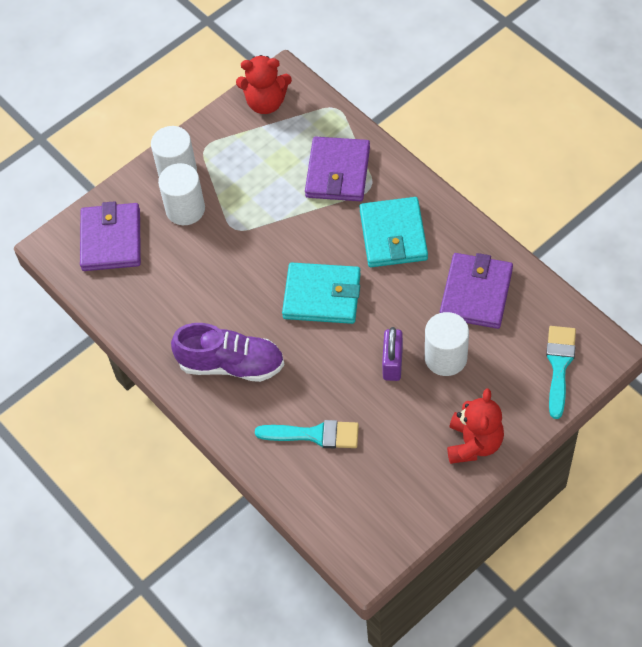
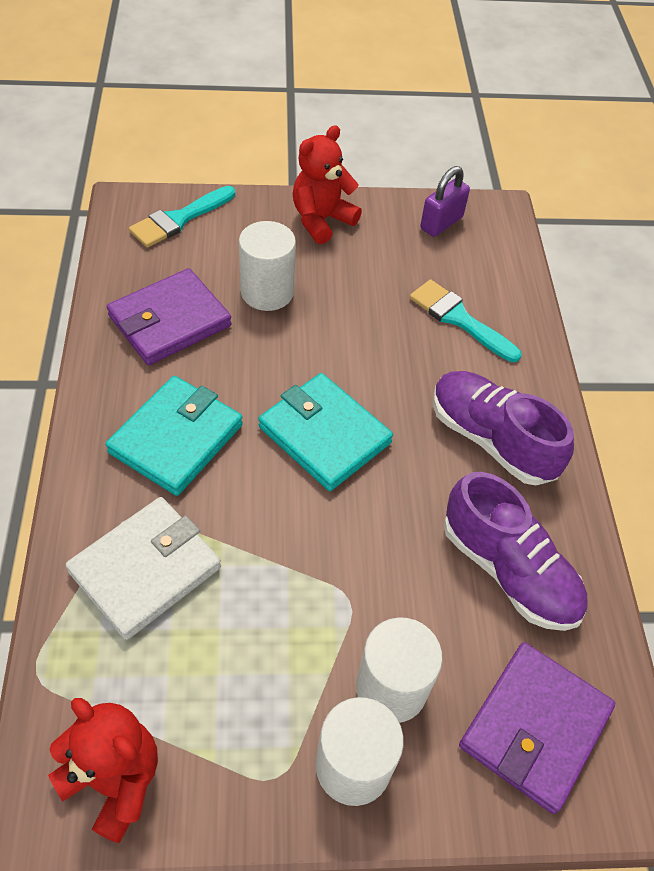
camera: 150 degrees left, 5 degrees down
purple wallet [305,137,370,201] -> white wallet [66,497,221,640]
purple padlock [382,327,403,381] -> purple padlock moved to [420,166,470,237]
none -> purple shoe [444,472,587,631]

